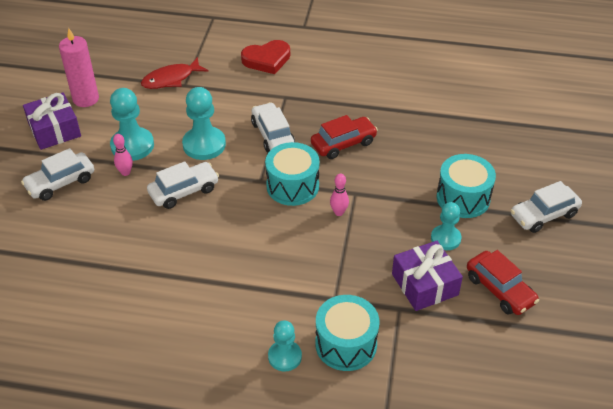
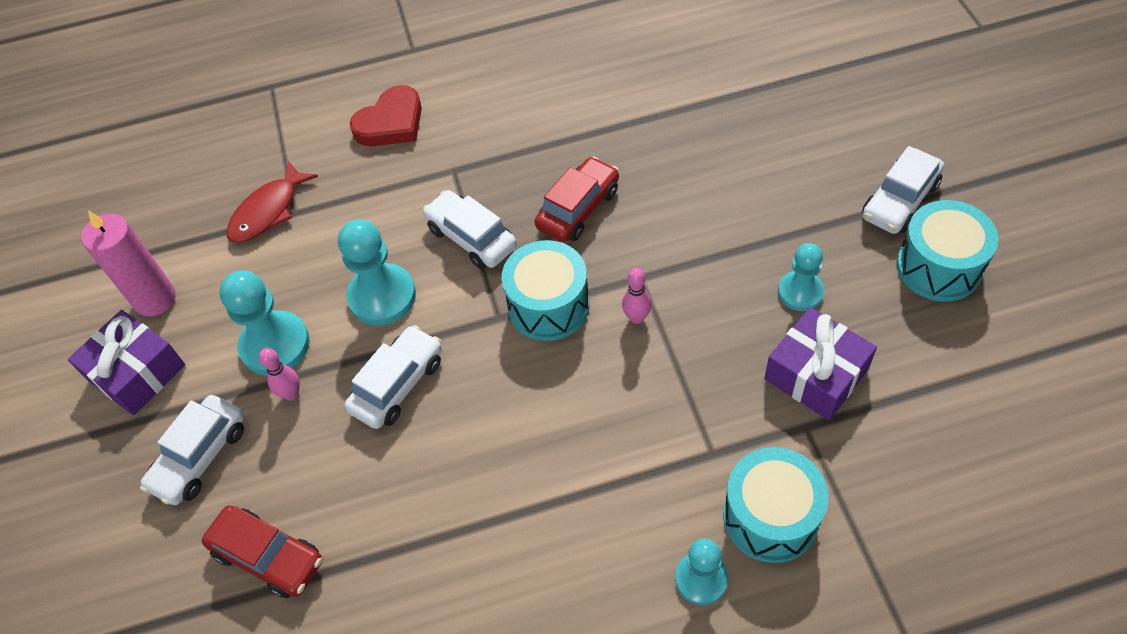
camera: 20 degrees left, 10 degrees up
turquoise drum [437,154,496,218] -> turquoise drum moved to [897,200,999,302]
red car [467,250,539,315] -> red car moved to [202,505,322,598]

